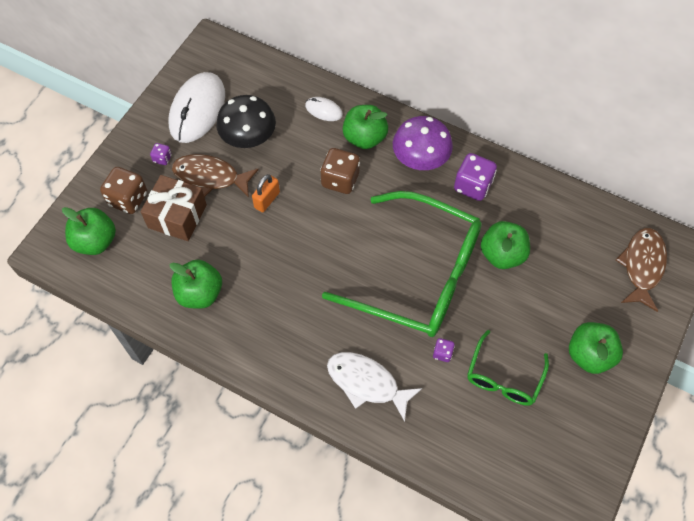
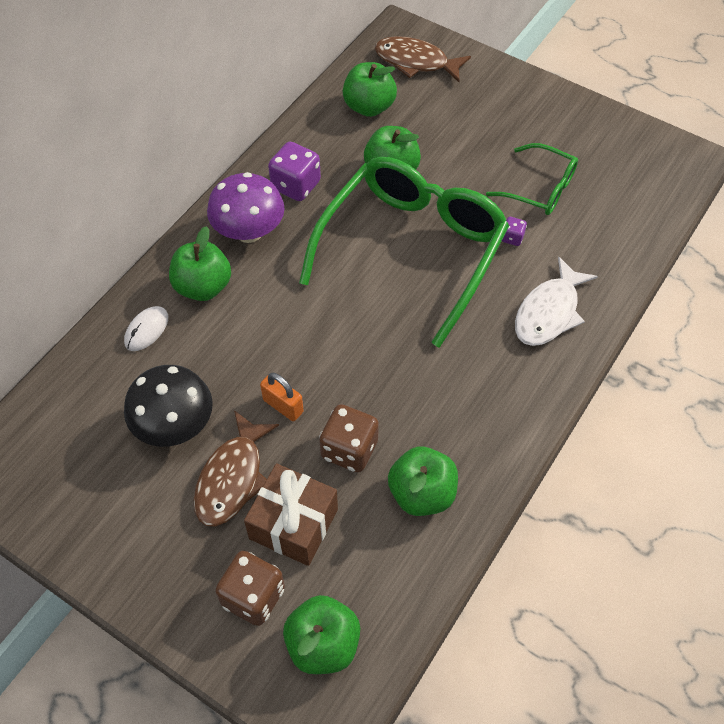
camera: 85 degrees left, 5 degrees down
purple dice [150,143,172,165] -> none
white mouse [169,72,225,143] -> none
brown dice [320,148,360,194] -> brown dice moved to [319,404,379,473]
green apple [569,322,623,374] -> green apple moved to [343,62,397,117]

